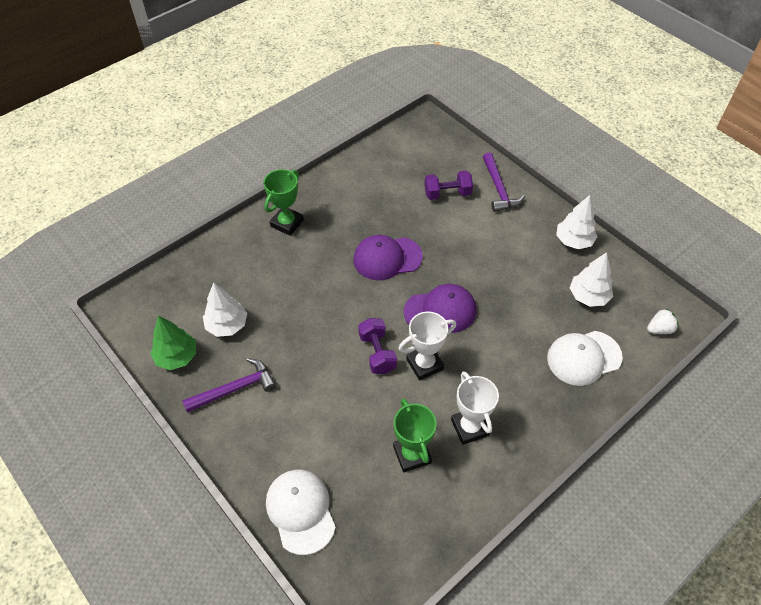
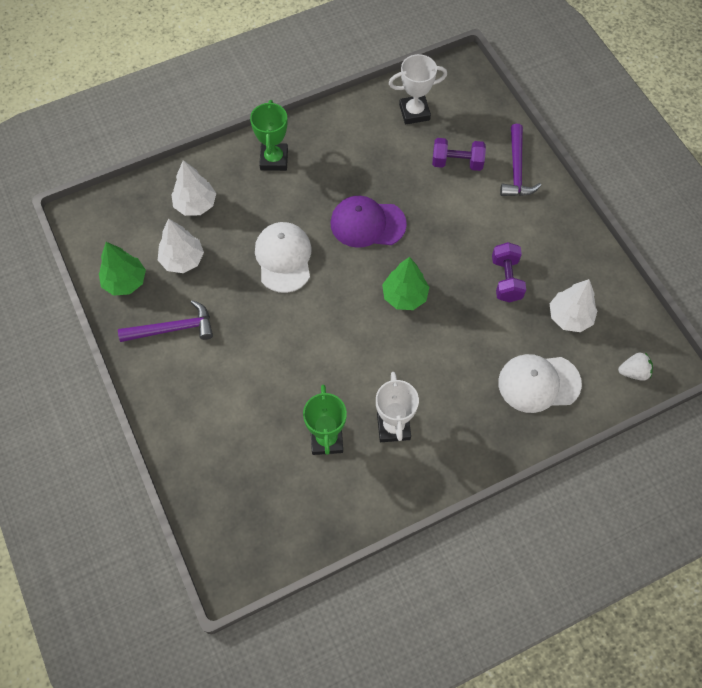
camera: 15 degrees right, 10 degrees up
green trophy [263,169,304,236] -> green trophy turned 45 degrees counterclockwise [250,100,288,171]
white cap [266,470,336,555] -> white cap moved to [255,222,312,293]
purple dumbbell [358,318,397,374] -> purple dumbbell moved to [492,242,526,302]
white trophy [398,311,456,381] -> white trophy moved to [389,54,447,125]
purple cap [404,284,476,333] -> green tree [382,257,429,310]
white tree [556,195,597,249] -> white tree moved to [171,160,216,216]

